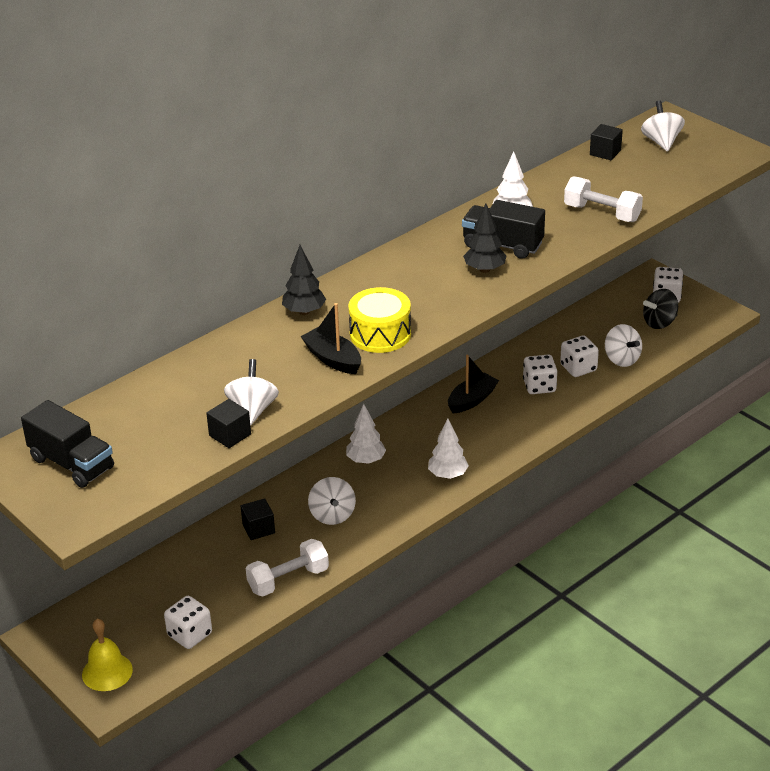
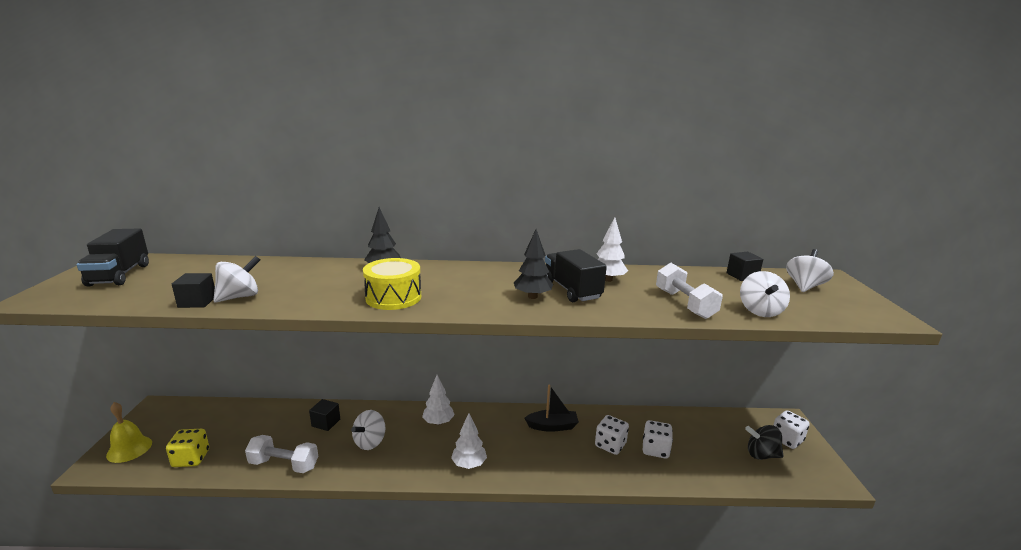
camera: 40 degrees right, 15 degrees down
white dice [164,596,212,649] -> yellow dice [166,429,209,467]
black boat [301,303,361,374] -> none
white spinning top [605,324,642,367] -> white spinning top moved to [740,271,790,317]

